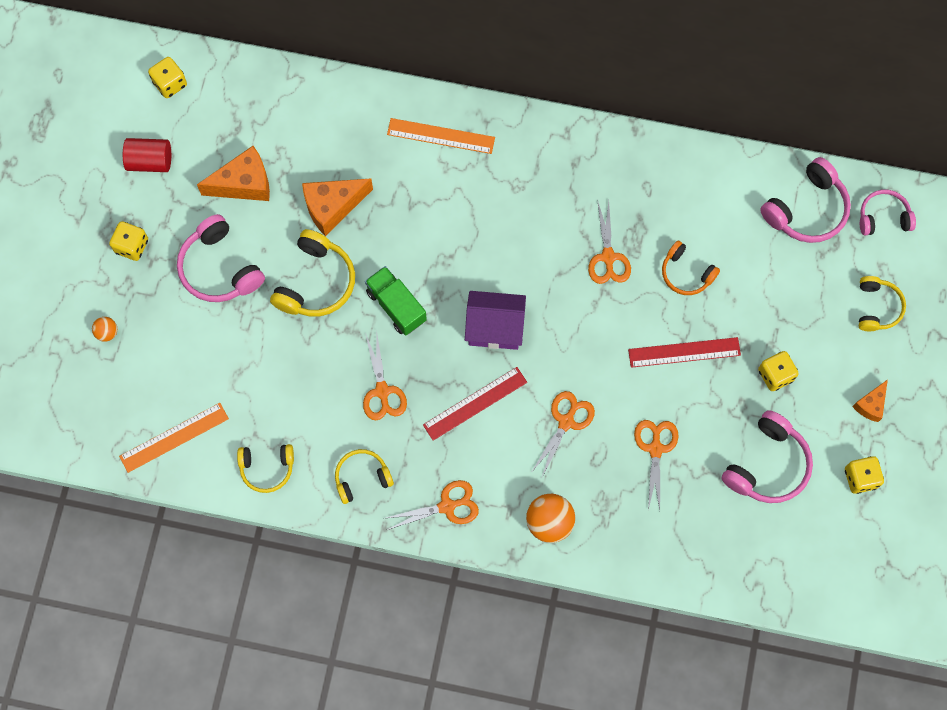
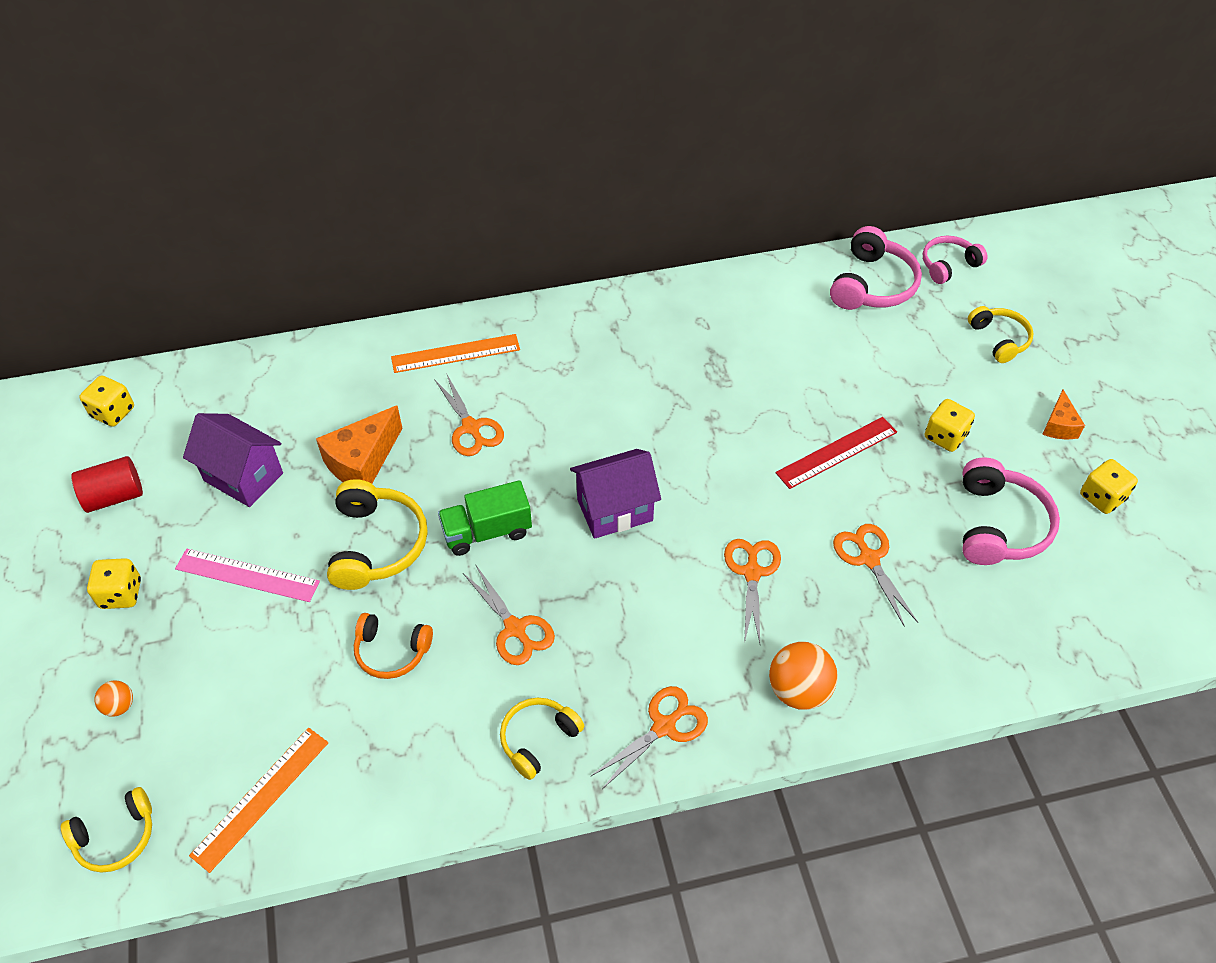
camera: 25 degrees left, 20 degrees down
pink headphones [177,214,265,302] -> pink ruler [175,549,320,602]
orange cheese [197,146,270,201] -> purple house [183,413,283,507]
yellow headphones [237,444,294,493] -> yellow headphones moved to [61,787,152,873]
green truck [365,266,427,336] -> green truck turned 45 degrees counterclockwise [438,480,532,556]
red ruler [423,367,527,441] -> none
orange scissors [588,199,631,284] -> orange scissors moved to [434,373,504,456]
orange headphones [662,241,720,295] -> orange headphones moved to [354,613,433,679]

